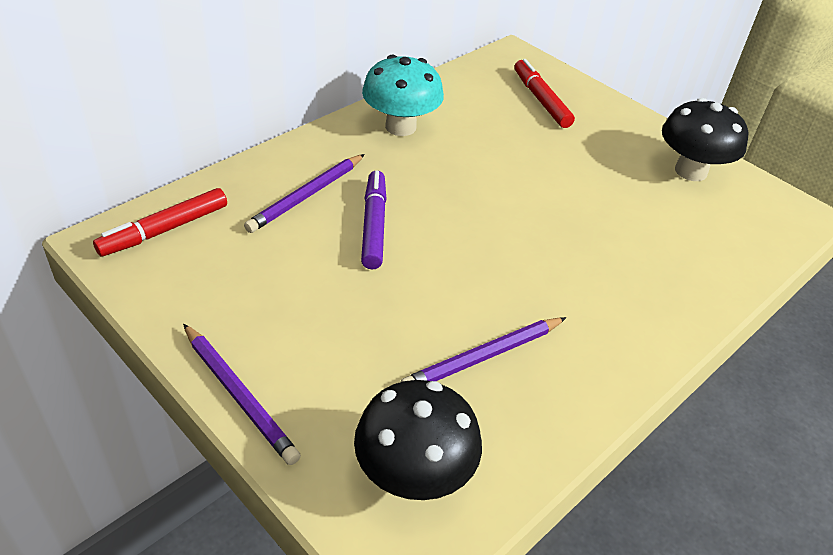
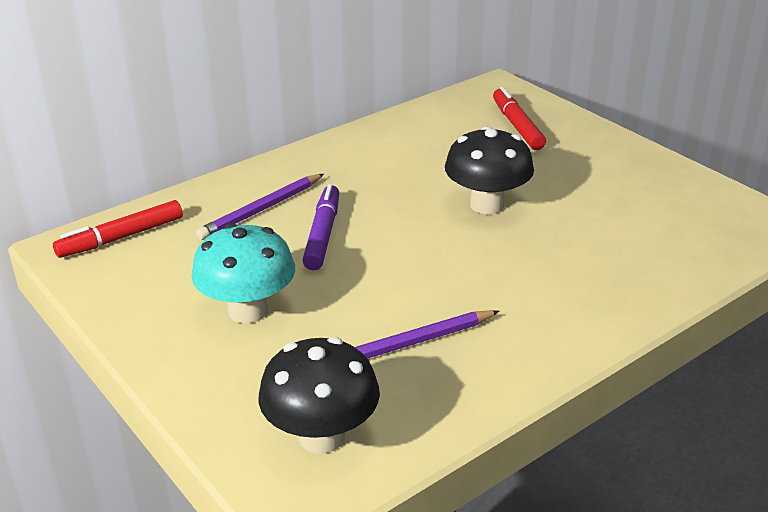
camera: 10 degrees right, 10 degrees down
purple pencil [183,324,301,465] -> none
turquoise mushroom [362,55,444,136] -> turquoise mushroom moved to [191,223,295,324]
black mushroom [662,98,748,181] -> black mushroom moved to [445,126,534,214]

